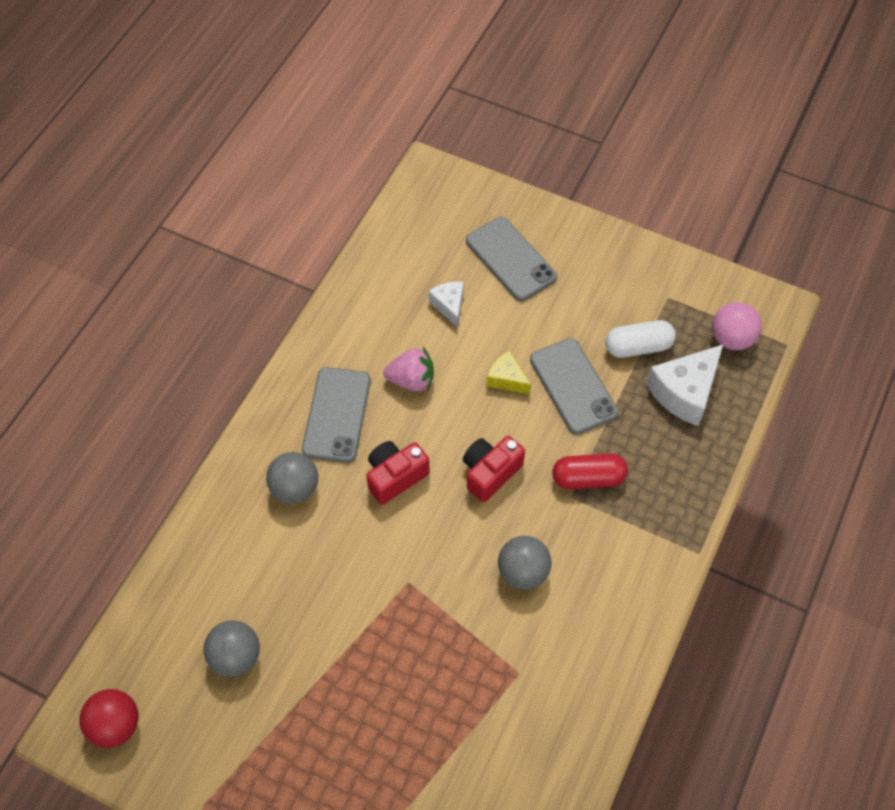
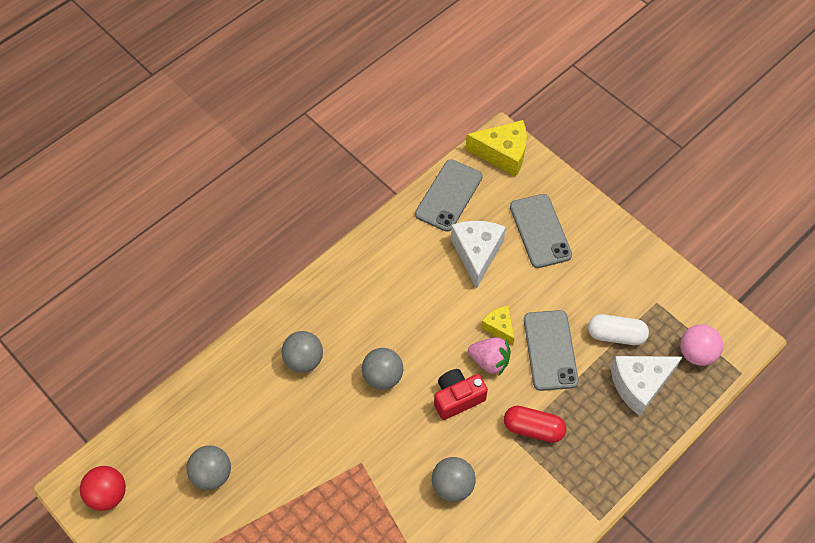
camera: 20 degrees right, 0 degrees up
grey phone [302,367,371,463] -> grey phone moved to [415,159,482,232]
red camera [366,441,430,505] -> grey ball [362,348,403,390]
pink strawberry [383,347,434,391] -> pink strawberry moved to [468,337,510,375]
white cheese [428,282,464,328] -> white cheese [451,221,506,289], size x1.76
none -> yellow cheese [466,120,527,177]

